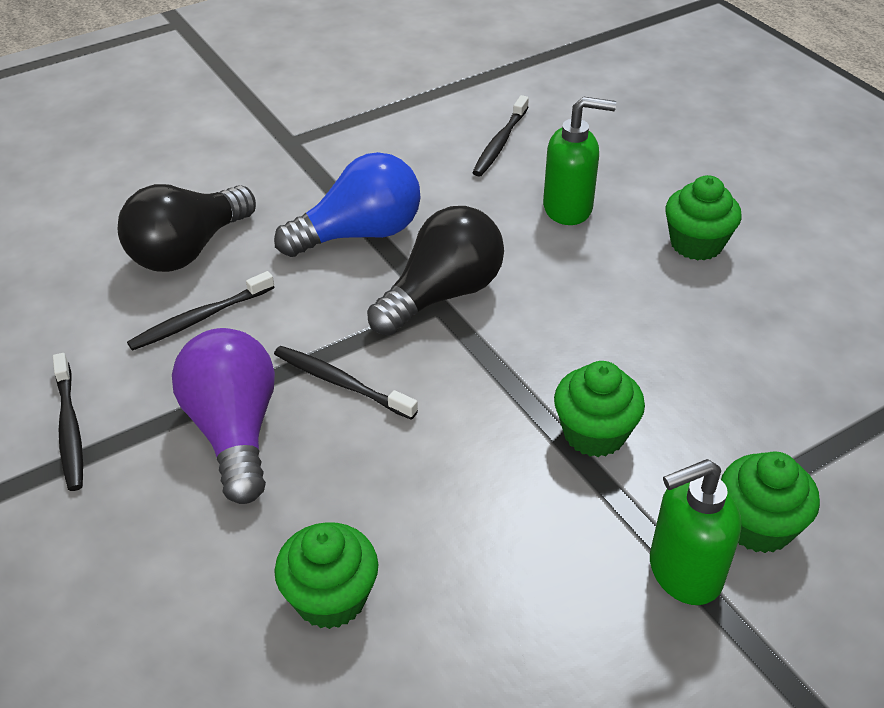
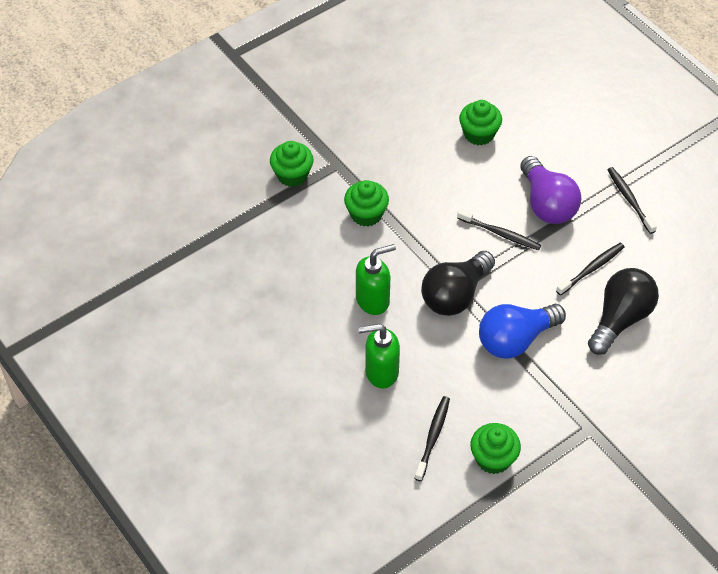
camera: 175 degrees right, 10 degrees up
green soap dispenser [650,459,741,605] -> green soap dispenser moved to [356,244,396,315]
green cupcake [665,175,742,260] -> green cupcake moved to [470,423,521,474]

